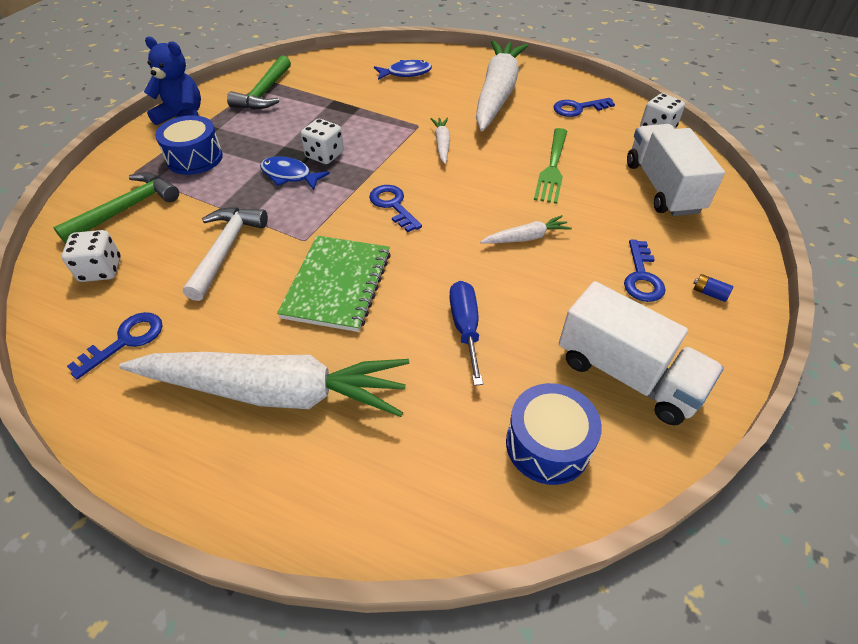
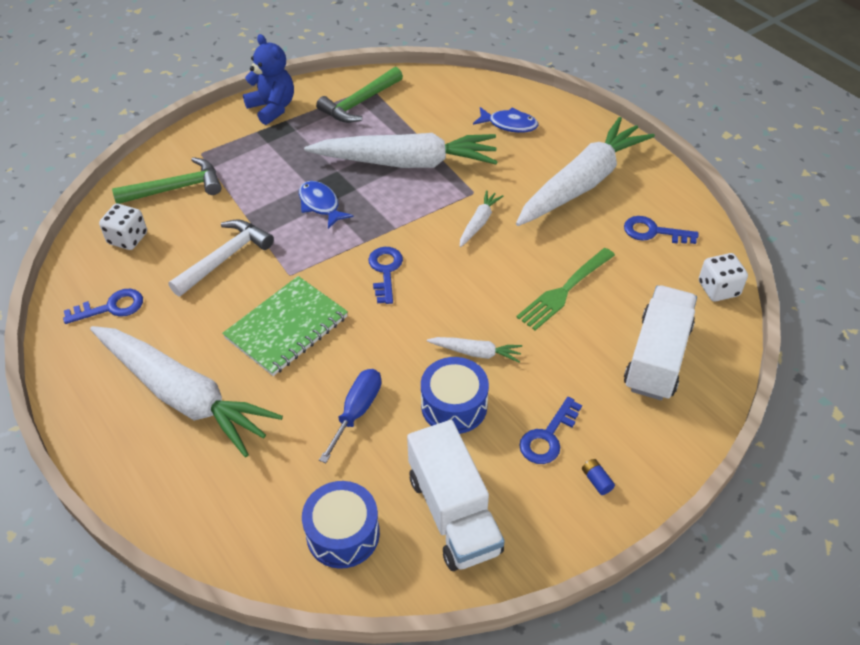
camera: 30 degrees right, 0 degrees up
blue drum [155,115,223,175] -> blue drum moved to [421,357,489,434]
white dice [301,119,344,164] -> none
none -> white carrot [304,133,498,168]

